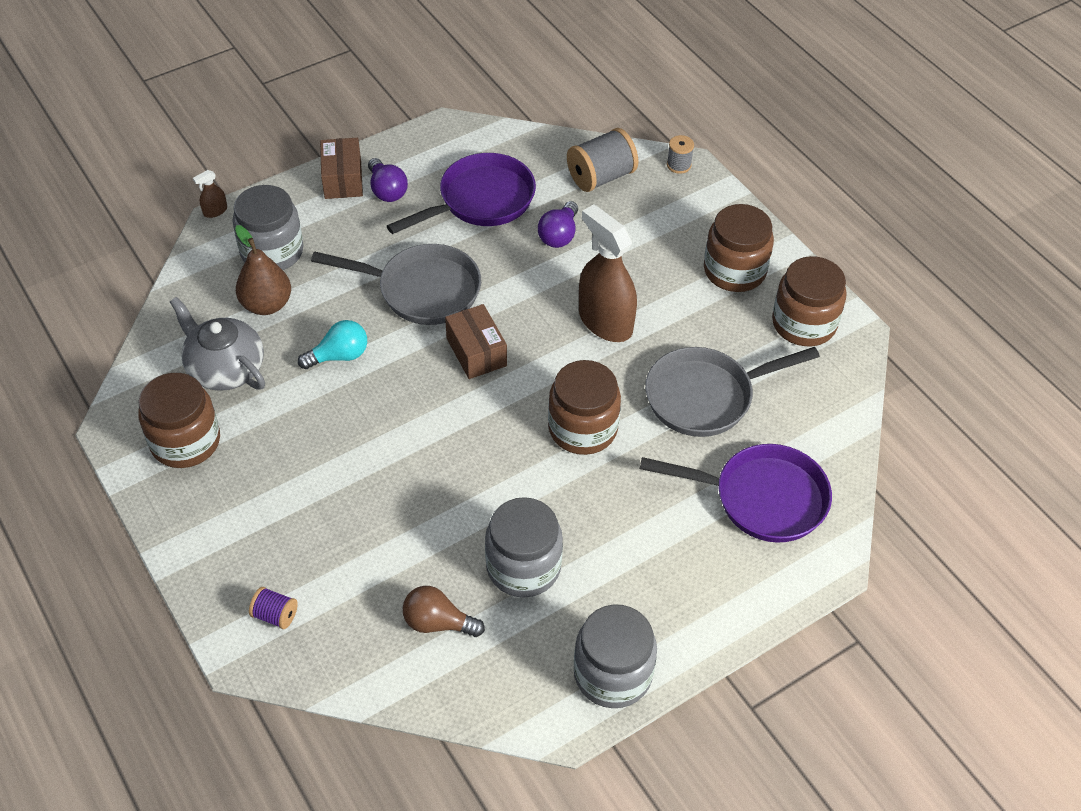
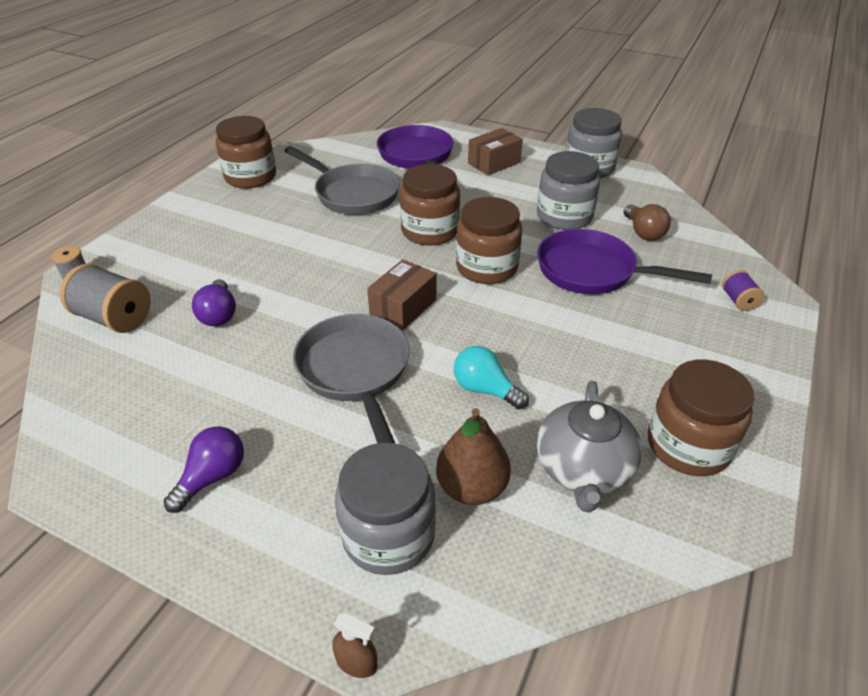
camera: 120 degrees left, 10 degrees down
brown box [320,138,363,199] -> brown box moved to [468,128,523,175]
purple pan [387,153,536,234] -> purple pan moved to [537,229,712,294]
purple light bulb [538,201,578,248] -> purple light bulb turned 90 degrees clockwise [192,279,236,326]
brown spray bottle [579,204,637,342] -> none
brown jar [704,204,774,292] -> brown jar moved to [456,197,522,284]

